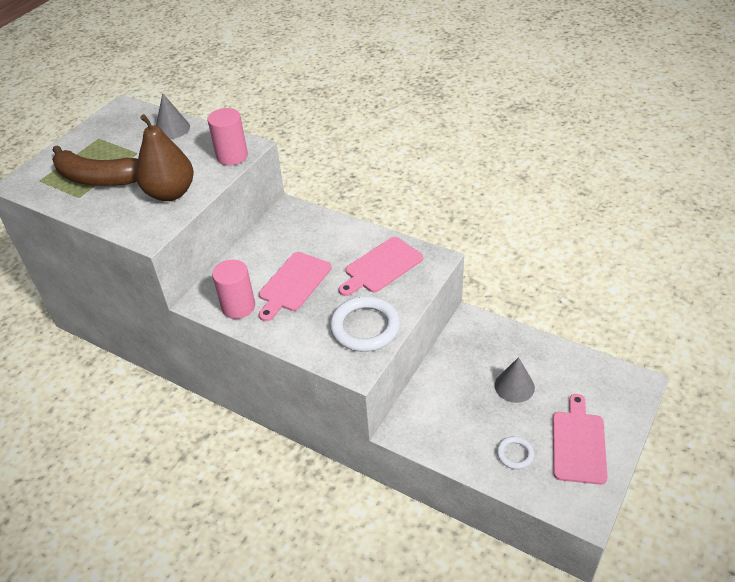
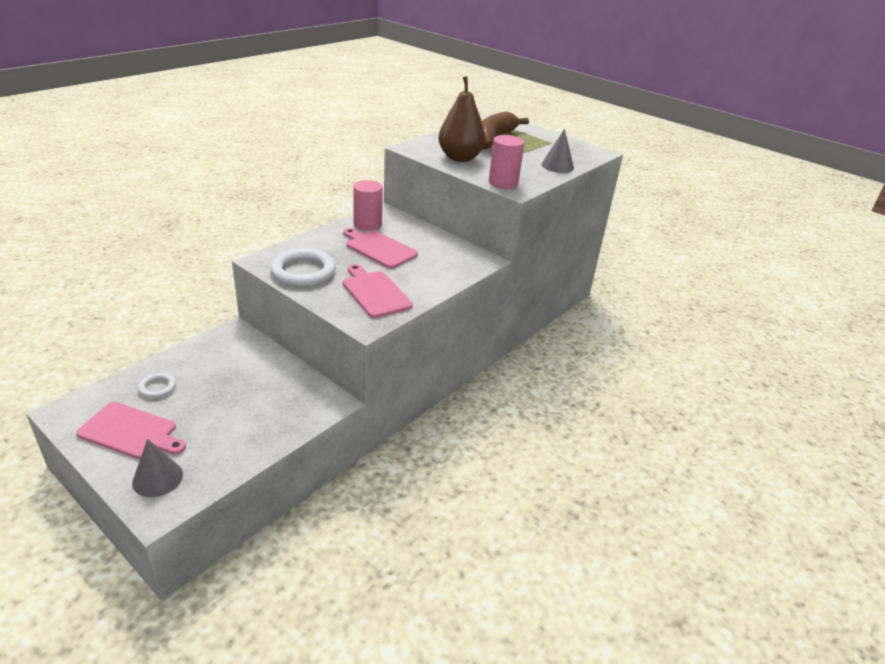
camera: 95 degrees right, 10 degrees down
grey cone [495,357,535,403] -> grey cone moved to [132,439,183,497]

